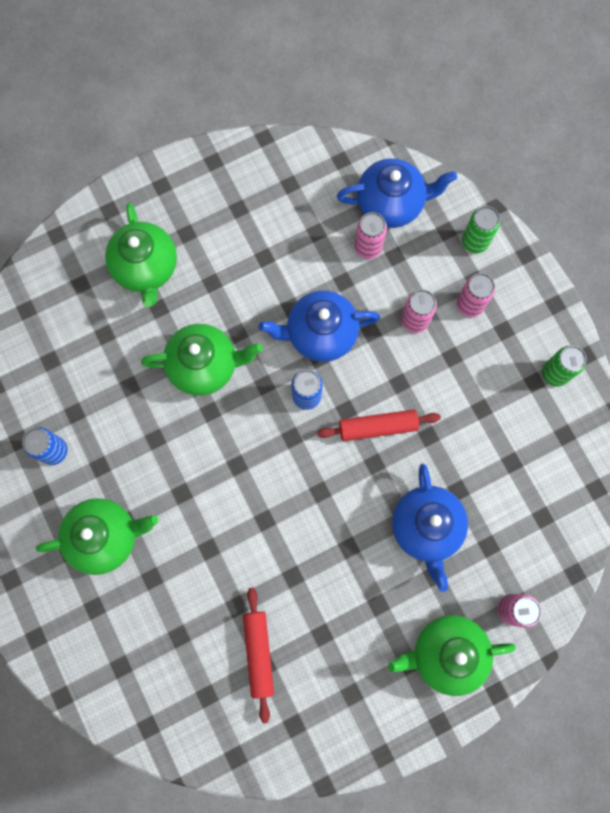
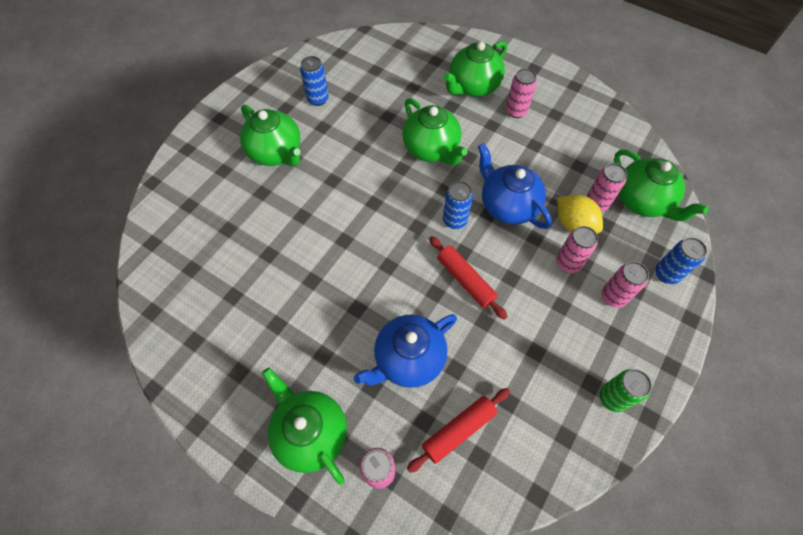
camera: 60 degrees right, 15 degrees down
red rolling pin [243,588,274,723] -> red rolling pin moved to [407,388,510,473]
blue teapot [337,158,457,228] -> green teapot [614,150,708,221]
green can [462,206,500,253] -> blue can [655,237,707,284]
none -> pink can [506,68,537,118]
none -> yellow lemon [557,195,603,234]

